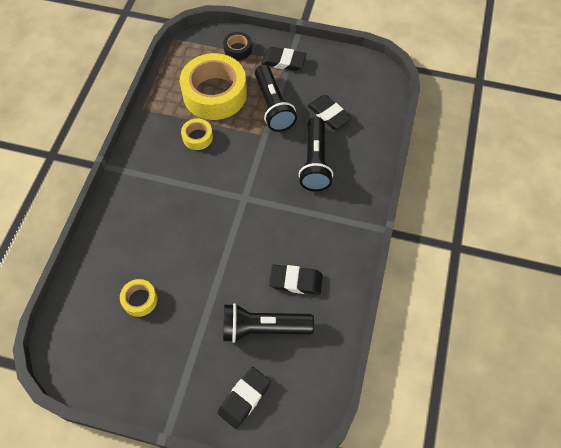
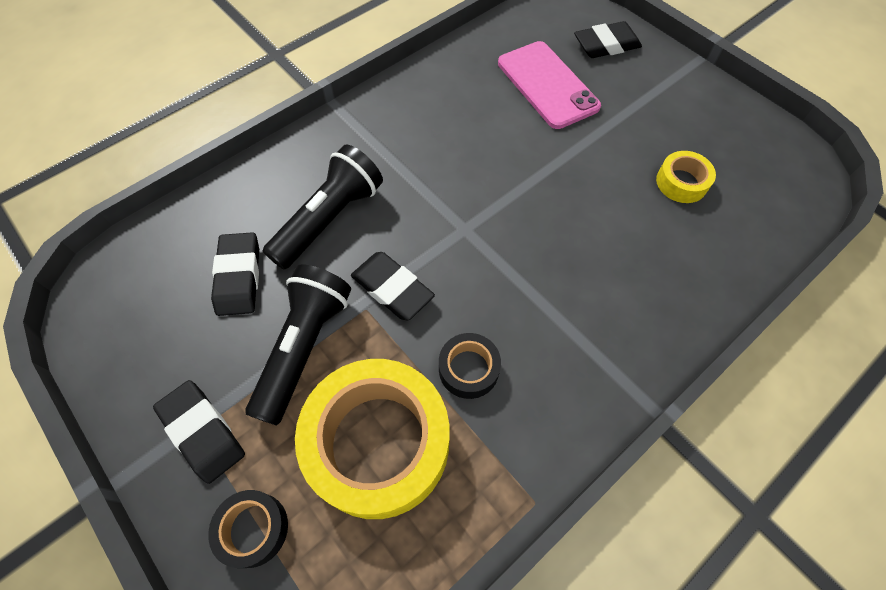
camera: 145 degrees left, 0 degrees up
yellow tape [181,118,213,150] -> black tape [439,333,501,399]
black flashlight [223,303,314,343] -> pink phone [498,41,601,129]
black eraser [269,264,323,295] -> black eraser moved to [351,252,435,320]

